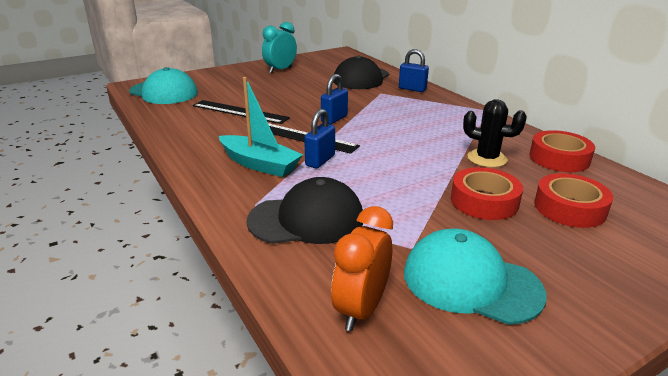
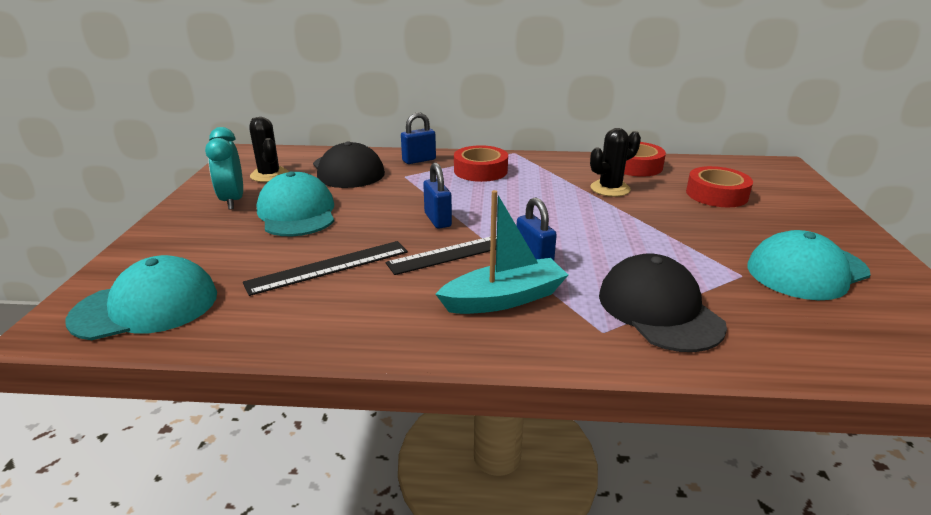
camera: 55 degrees left, 0 degrees up
black cap [247,177,363,244] -> black cap turned 45 degrees counterclockwise [599,253,727,352]
orange clock [331,206,393,331] -> none
red tape [451,167,523,220] -> red tape moved to [454,145,508,182]
none -> black cactus [249,117,289,182]
none -> turquoise cap [257,172,334,237]

